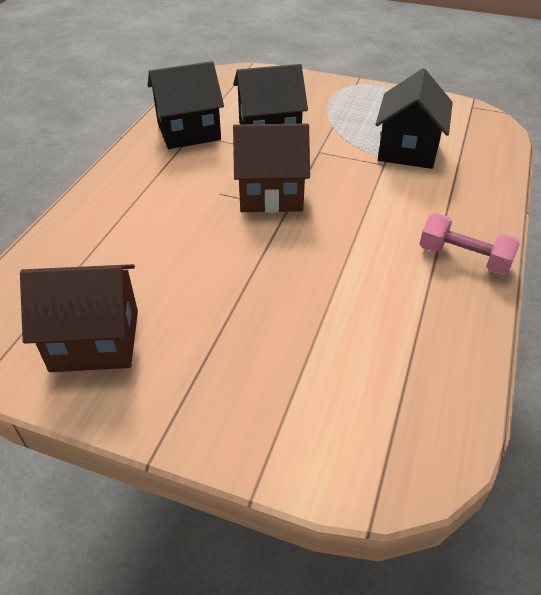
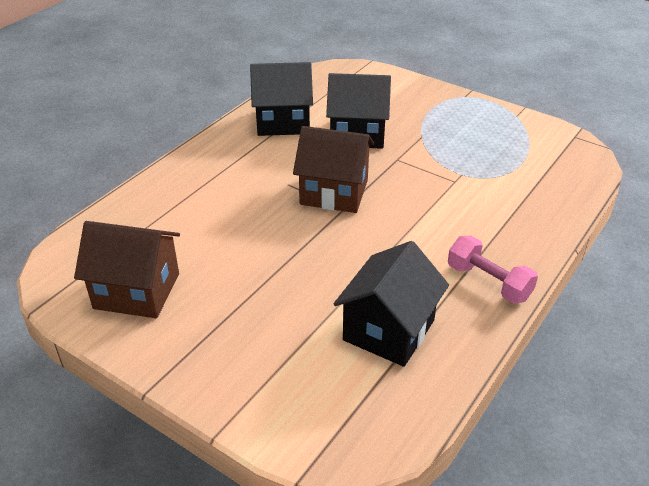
camera: 15 degrees right, 5 degrees down
black house [375,68,453,169] -> black house moved to [333,241,449,367]

